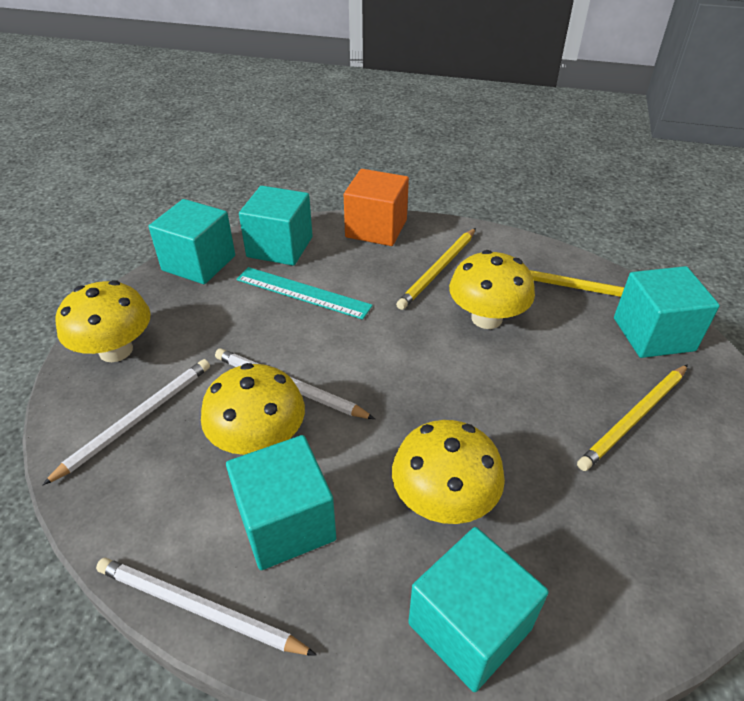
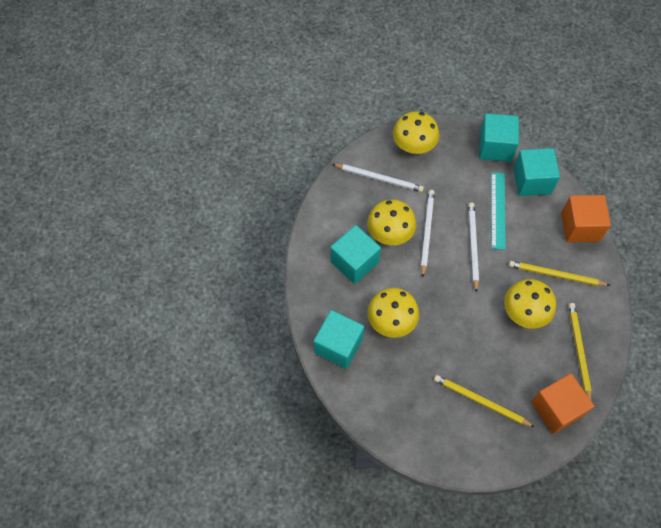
camera: 70 degrees right, 20 degrees up
white pencil [96,558,317,656] -> white pencil moved to [468,203,479,293]
turquoise cube [614,266,720,358] -> orange cube [531,373,594,434]

